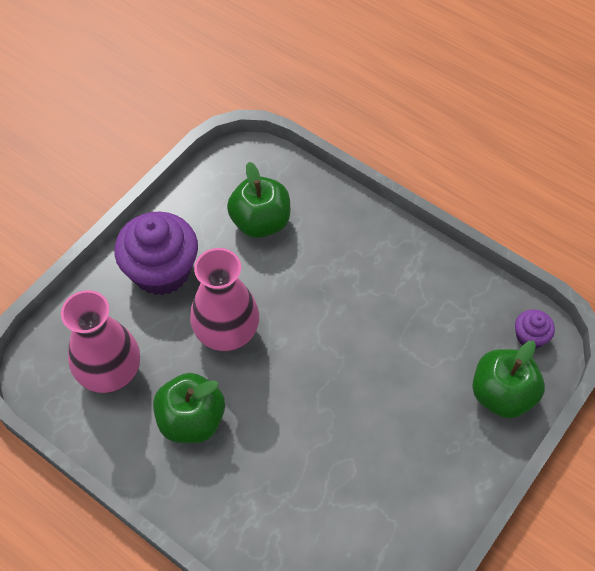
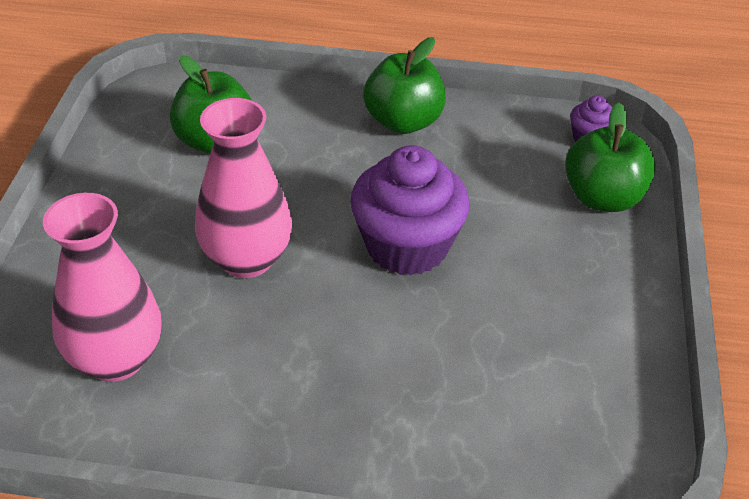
camera: 30 degrees left, 15 degrees down
purple cupcake [115,211,198,295] -> purple cupcake moved to [350,145,470,276]
green apple [153,373,225,443] -> green apple moved to [363,37,446,134]

